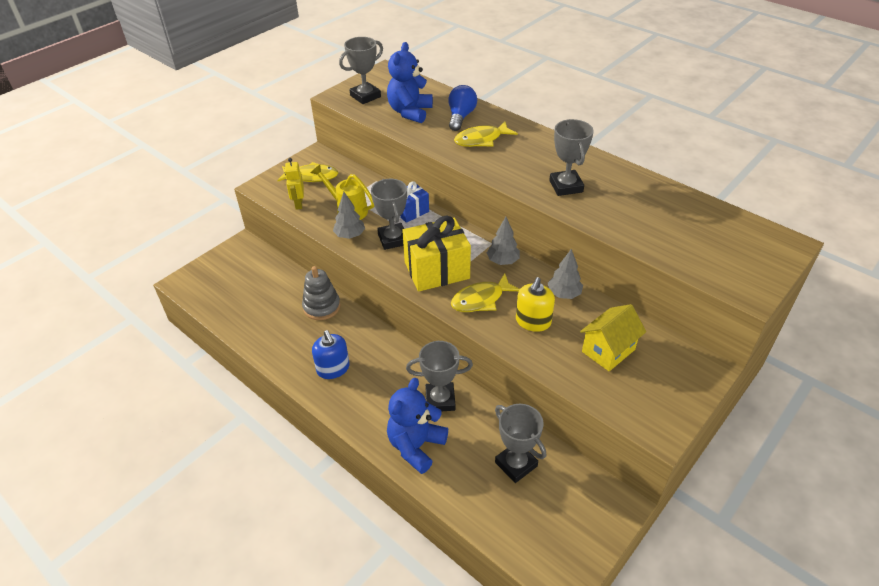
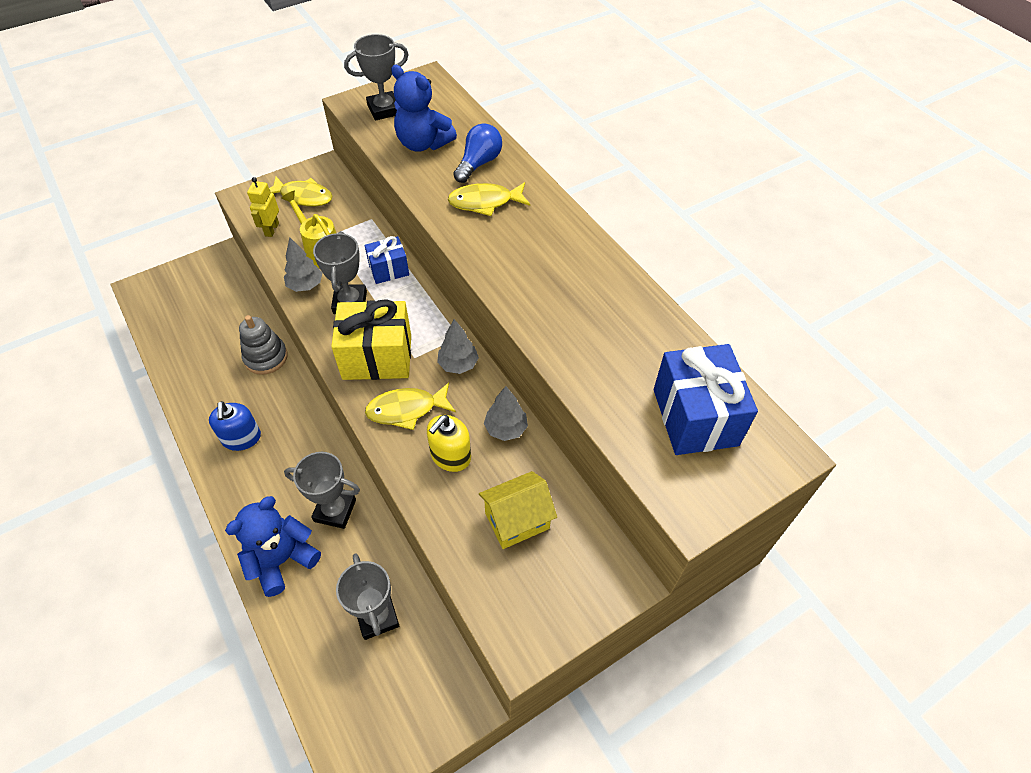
camera: 15 degrees right, 10 degrees up
blue teddy bear [387,42,433,123] -> blue teddy bear turned 90 degrees counterclockwise [391,65,457,152]
grey trophy [549,119,594,196] -> none
none -> blue gift [654,344,758,455]

